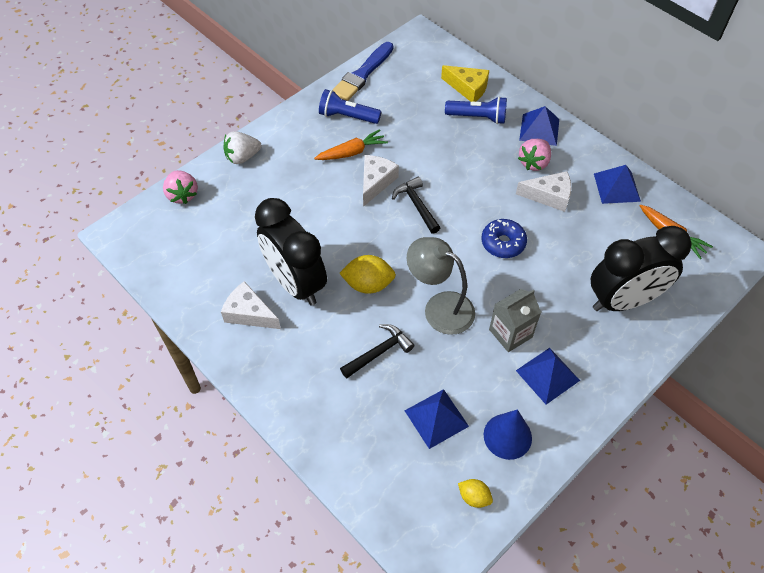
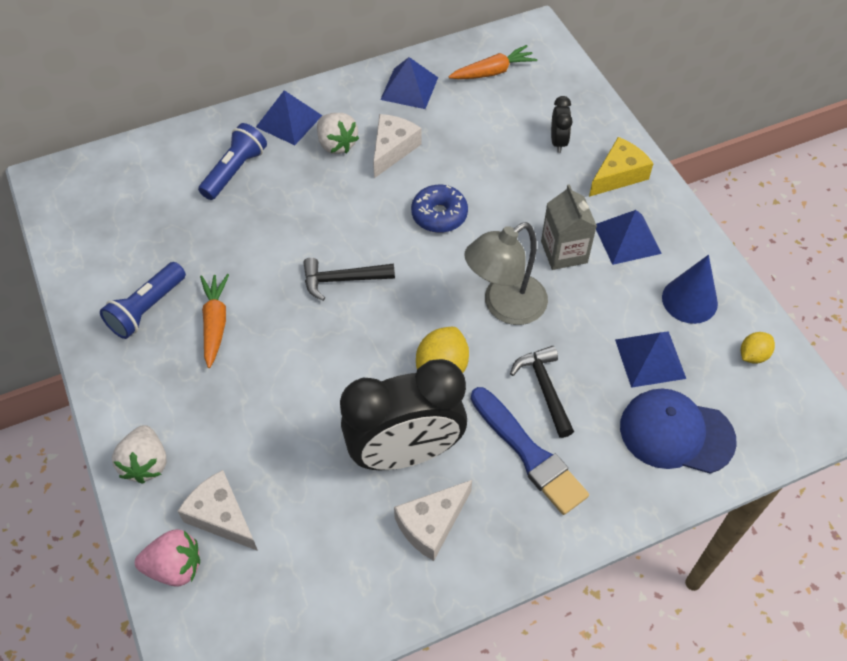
camera: 70 degrees left, 0 degrees up
blue brush [333,42,394,101] -> blue brush moved to [471,387,589,515]
white cheese [363,155,399,207] -> white cheese moved to [178,470,258,551]
yellow cheese [441,65,489,102] -> yellow cheese moved to [589,137,654,197]
pink strawberry [518,139,551,171] -> white strawberry [317,113,359,154]
black clock [590,226,692,311] -> black clock [551,96,573,153], size x0.42
none -> blue cap [620,388,737,474]

